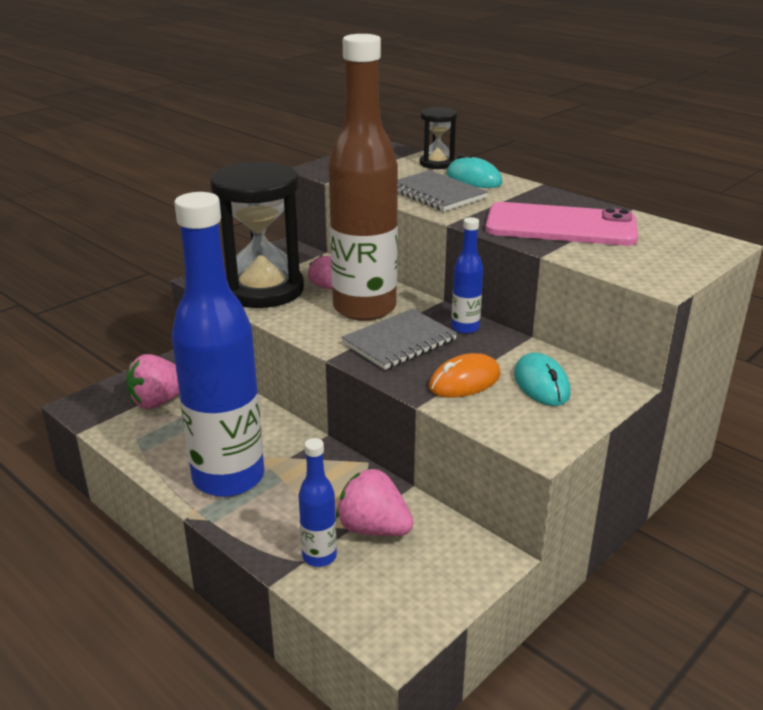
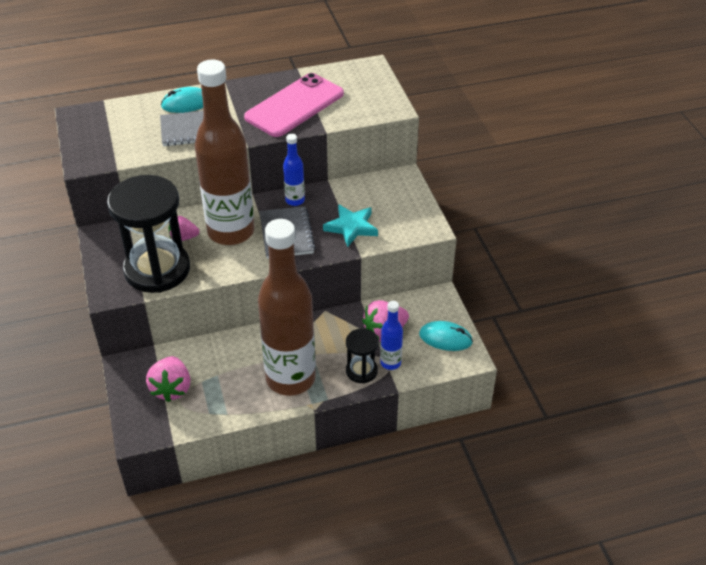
camera: 60 degrees left, 15 degrees up
blue bottle [172,192,264,497] -> brown bottle [258,219,316,396]
black hourglass [420,107,457,169] -> black hourglass moved to [346,329,379,383]
orange mouse [429,353,501,398] -> turquoise star [323,204,378,247]
turquoise mouse [514,353,571,406] -> turquoise mouse moved to [419,321,473,351]

